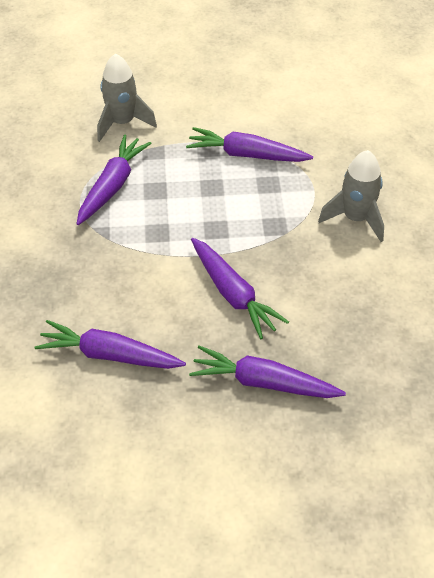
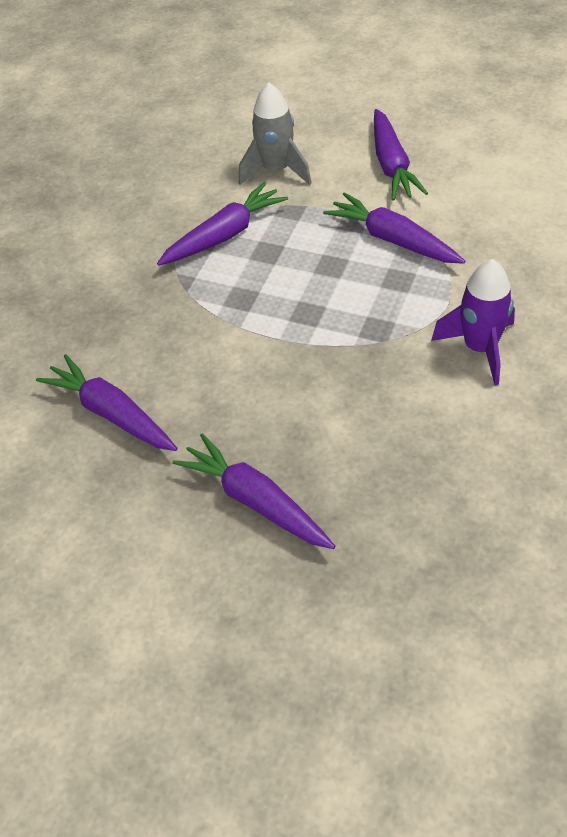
camera: 30 degrees right, 0 degrees up
purple carrot [191,238,289,339] -> purple carrot moved to [374,109,428,201]
grey rocket [318,150,384,242] -> purple rocket [431,259,515,385]

